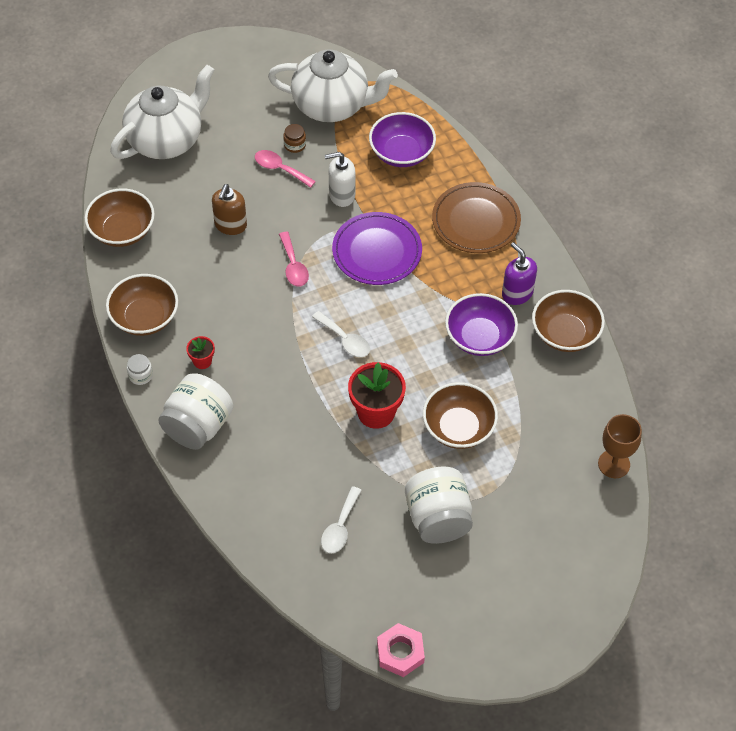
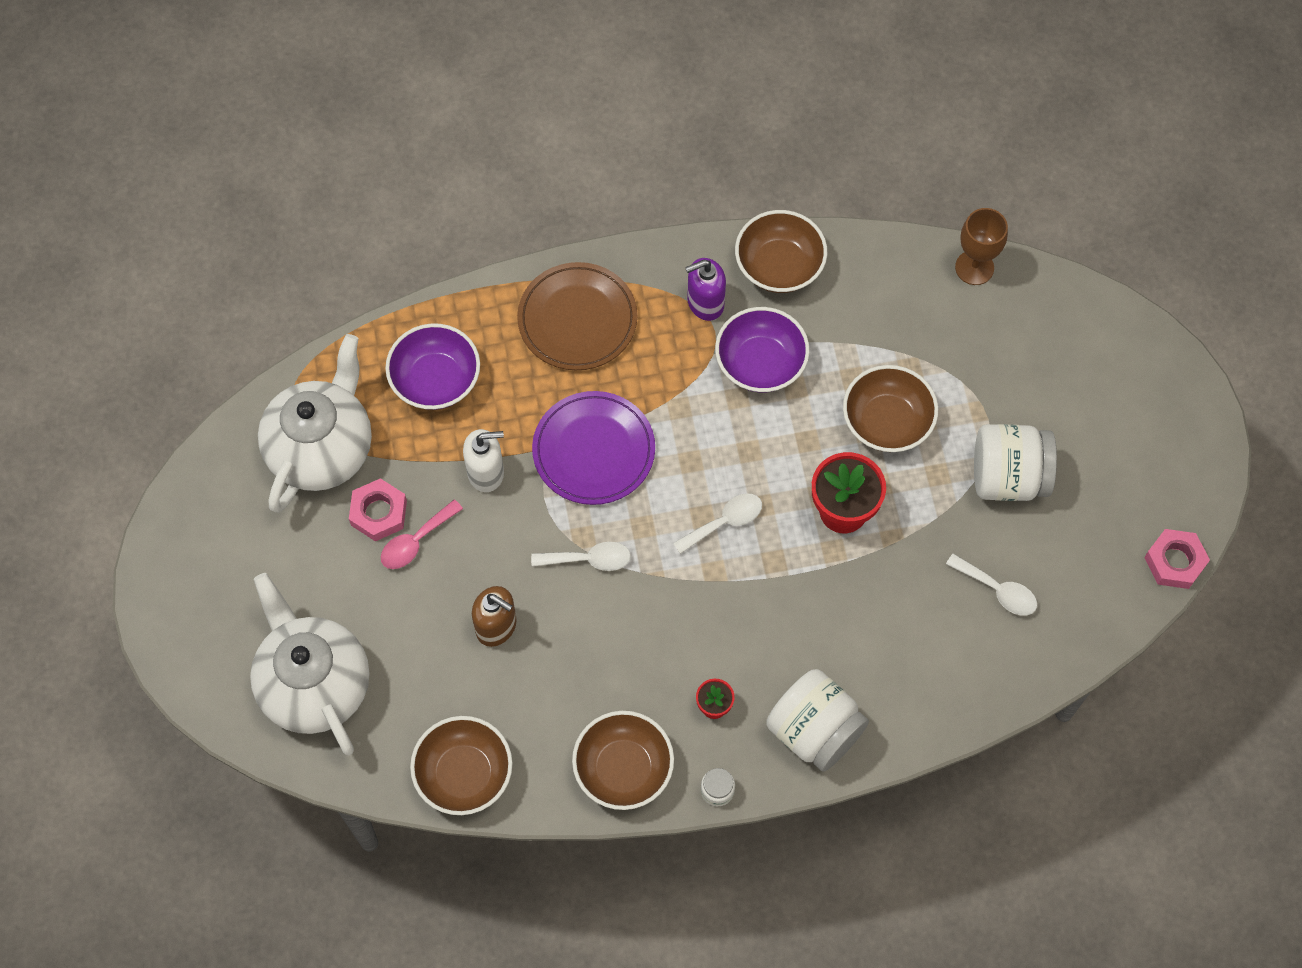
camera: 75 degrees left, 10 degrees up
pink spoon [279,232,309,287] -> white spoon [531,542,631,571]
brown jar [283,124,306,153] -> pink nut [349,478,407,541]
white soap dispenser [325,152,355,207] -> white soap dispenser turned 105 degrees counterclockwise [463,429,504,492]

